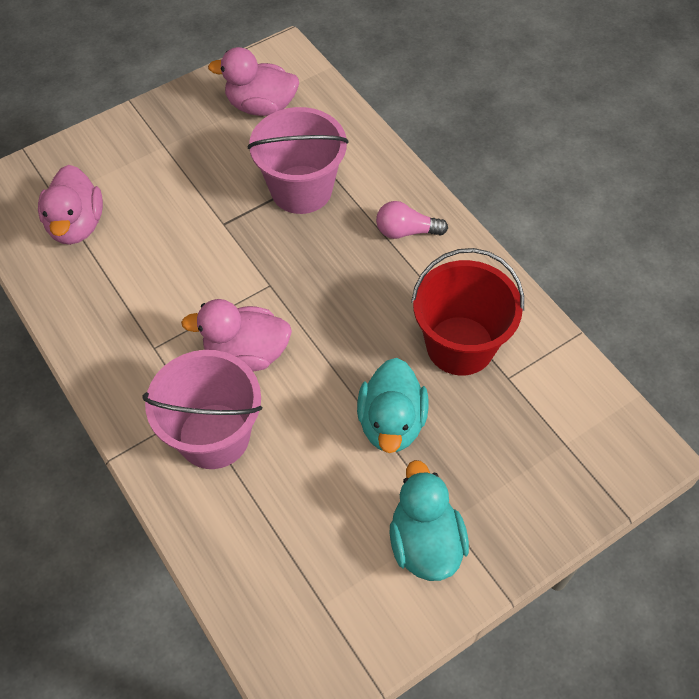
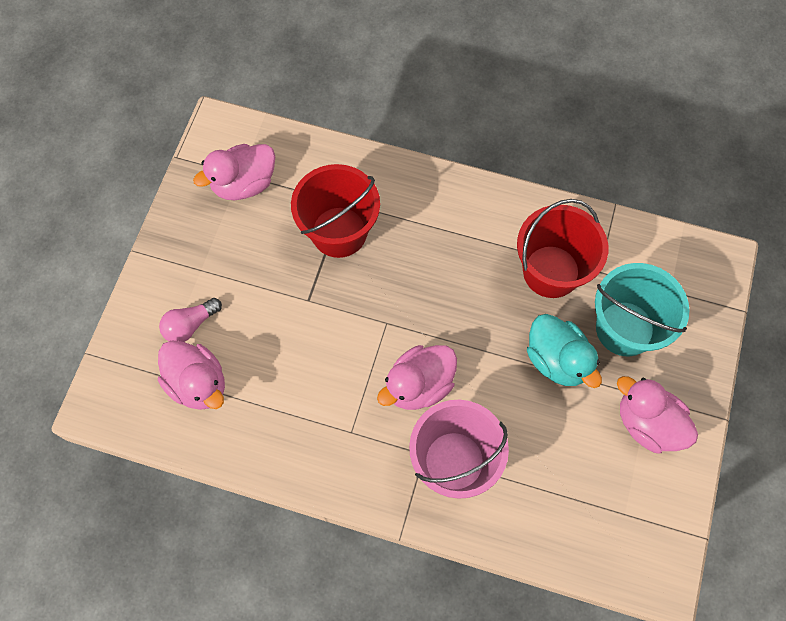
camera: 40 degrees left, 10 degrees up
pink bucket [248,107,349,214] -> red bucket [291,164,380,258]
pink light bulb [376,201,448,239] -> pink light bulb moved to [159,298,222,342]
turquoise duck [389,460,469,581] -> pink duck [617,376,698,454]
none -> turquoise bucket [595,263,689,356]

